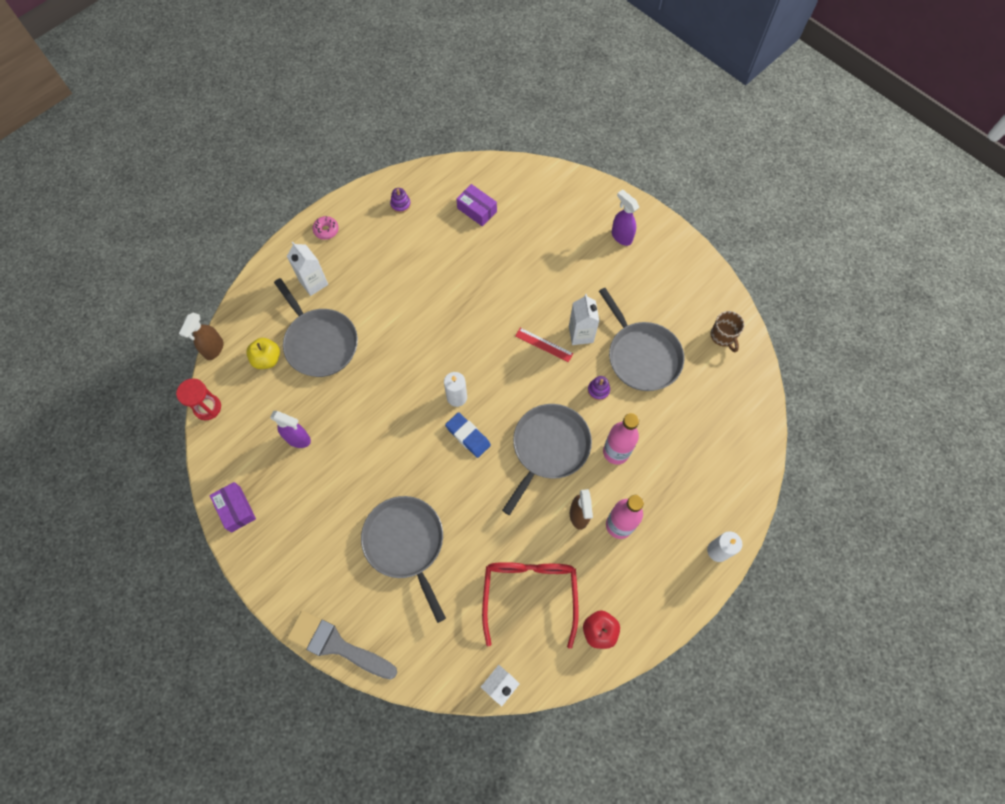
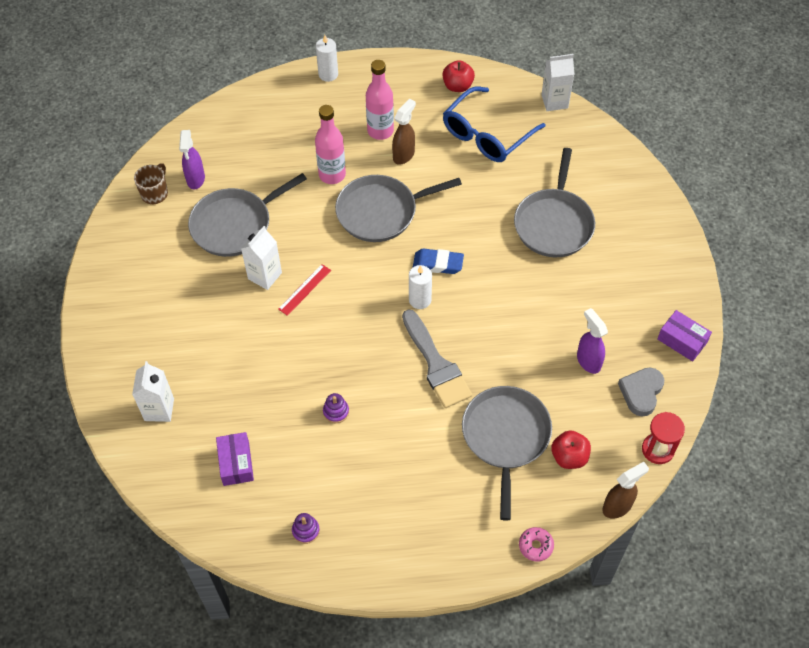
camera: 140 degrees left, 10 degrees down
purple box [209,482,256,533] -> purple box turned 60 degrees counterclockwise [658,310,712,362]
yellow apple [246,338,280,369] -> red apple [551,430,591,469]
white carton [287,242,328,296] -> white carton moved to [132,361,174,422]
grey brush [287,611,397,680] -> grey brush moved to [402,309,472,408]
pink donut [313,216,339,240] -> pink donut moved to [519,527,554,562]
blue eraser [445,412,491,458] -> blue eraser turned 75 degrees counterclockwise [413,248,464,274]
red glasses [482,562,579,649] -> blue glasses [443,86,545,162]
red ruler [515,328,573,362] -> red ruler turned 60 degrees clockwise [278,264,331,316]
purple stacking toy [588,376,610,401] -> purple stacking toy moved to [323,393,349,423]
grey pan [599,288,684,391] -> grey pan turned 135 degrees counterclockwise [188,173,307,257]
purple spray bottle [612,189,639,246] -> purple spray bottle moved to [179,130,205,190]
none -> grey heart [618,367,664,417]

